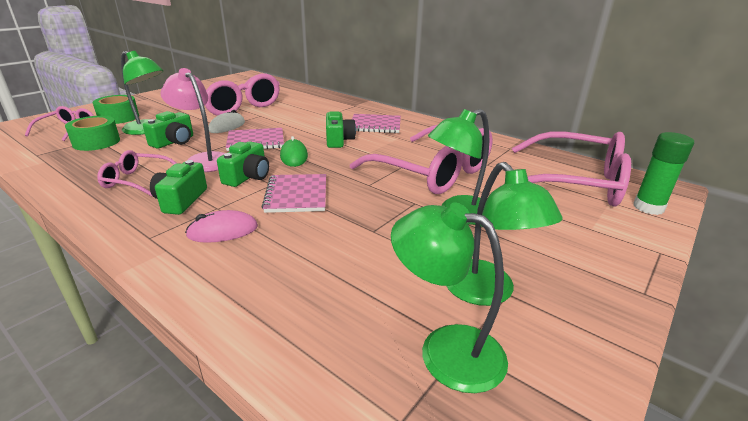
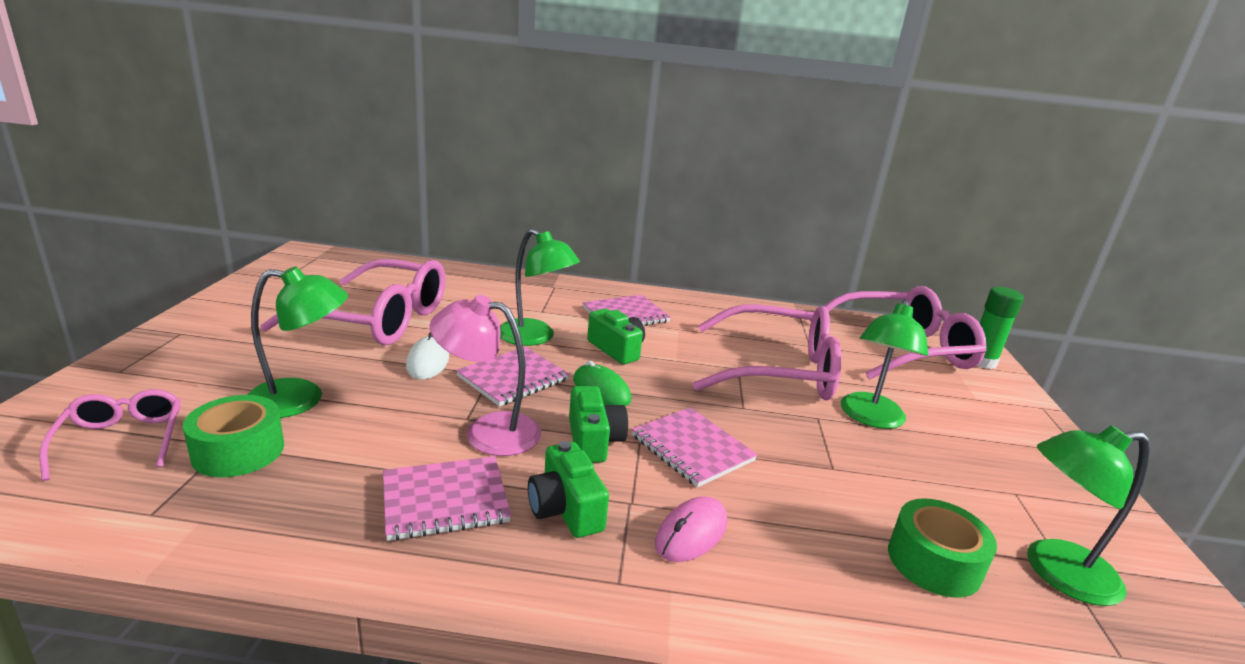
camera: 35 degrees left, 5 degrees down
green tape [93,95,139,124] -> green tape moved to [888,498,997,598]
pink glasses [97,150,176,197] -> pink notebook [383,456,511,541]
green camera [143,111,193,149] -> none
green lamp [447,162,563,306] -> green lamp moved to [500,229,580,346]

